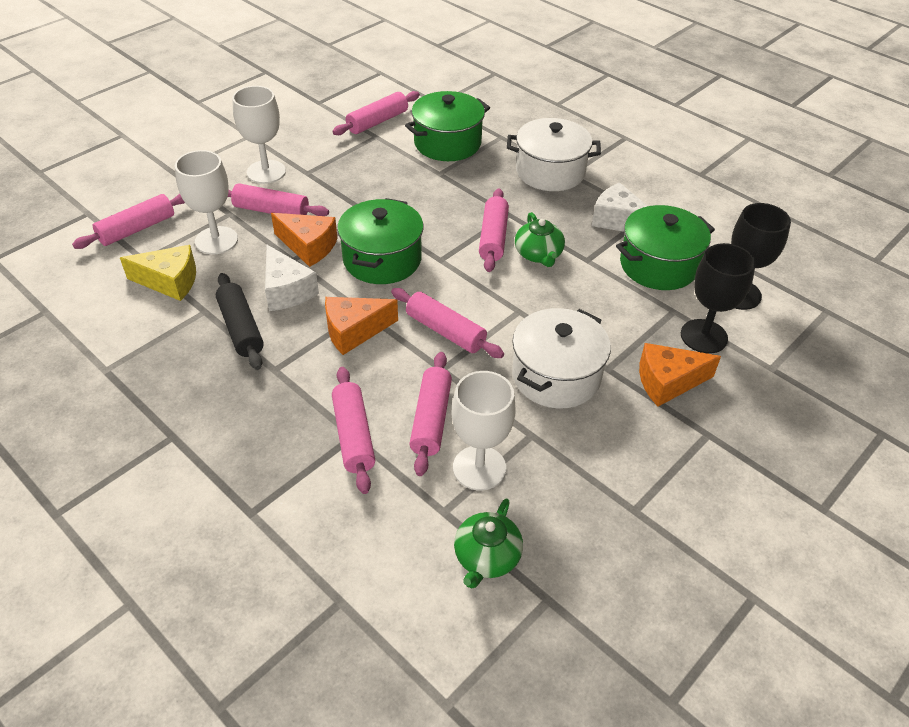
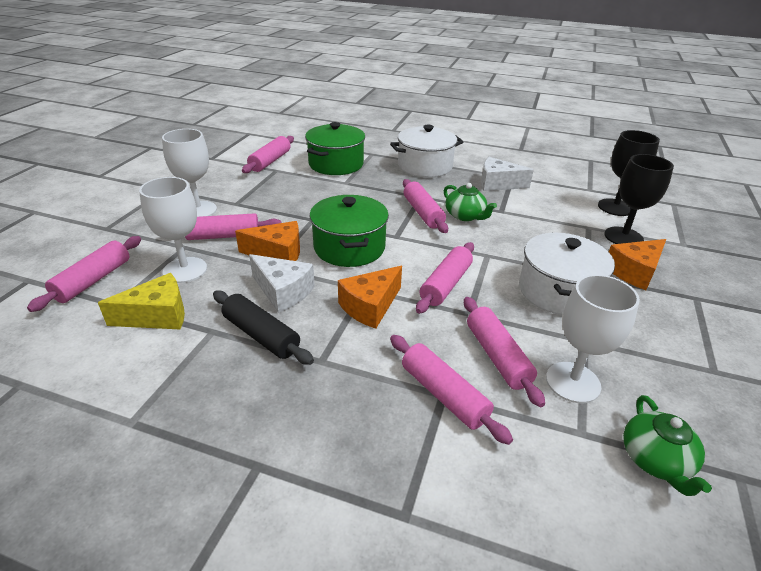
camera: 25 degrees left, 10 degrees down
pink rolling pin [391,288,504,358] -> pink rolling pin turned 75 degrees counterclockwise [416,242,474,314]
green pot [616,205,715,290] -> none

